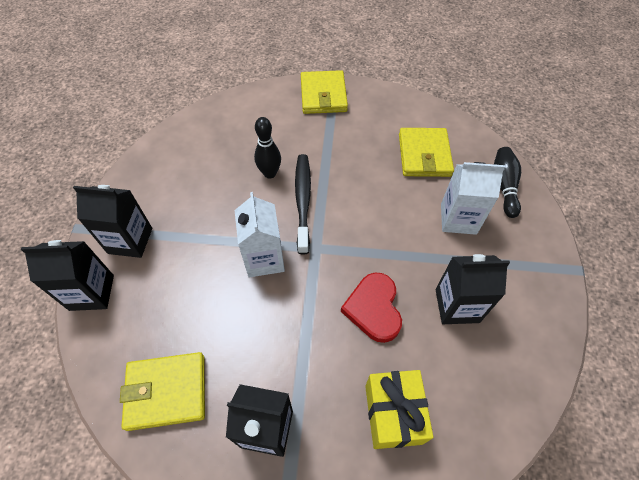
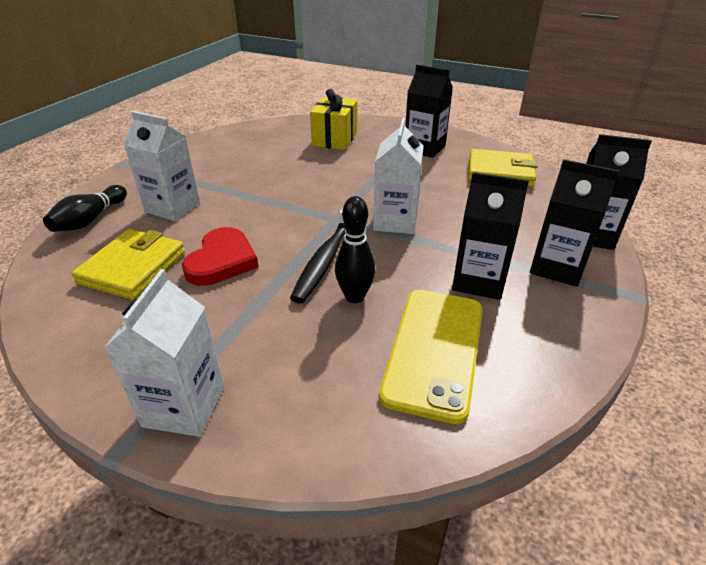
camera: 160 degrees left, 20 degrees down
yellow wallet [301,70,348,114] -> white carton [104,269,224,437]
red heart [341,272,402,343] -> red heart moved to [182,227,259,286]
black carton [435,254,510,324] -> black carton moved to [452,172,529,300]
none -> yellow phone [379,290,483,424]

